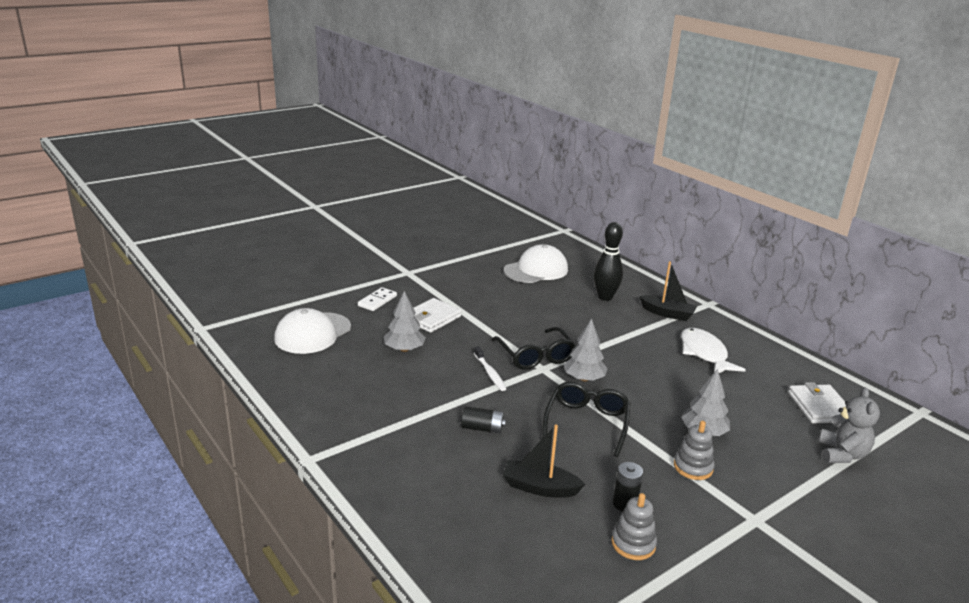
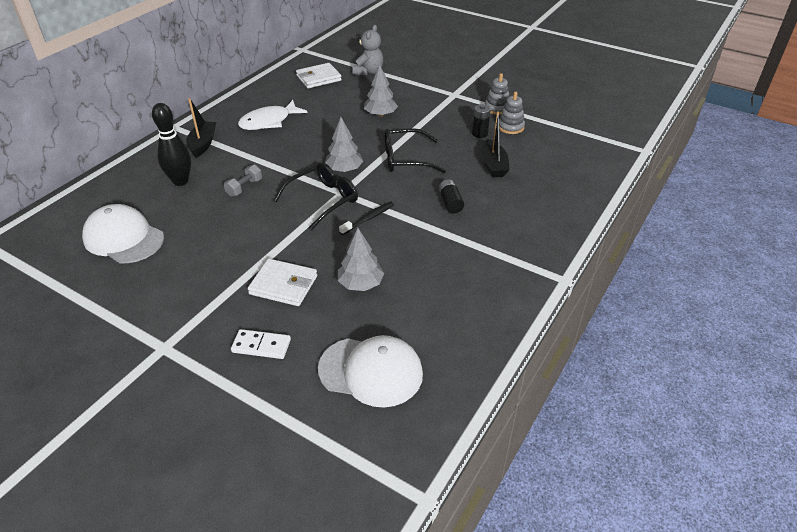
camera: 110 degrees left, 15 degrees up
white toothbrush [474,346,506,391] -> black toothbrush [339,202,394,235]
grey stacking toy [674,421,715,480] -> grey stacking toy moved to [485,73,509,115]
grey teddy bear [818,387,880,463] -> grey teddy bear turned 120 degrees clockwise [352,25,383,76]
none -> grey dumbbell [224,165,262,196]

